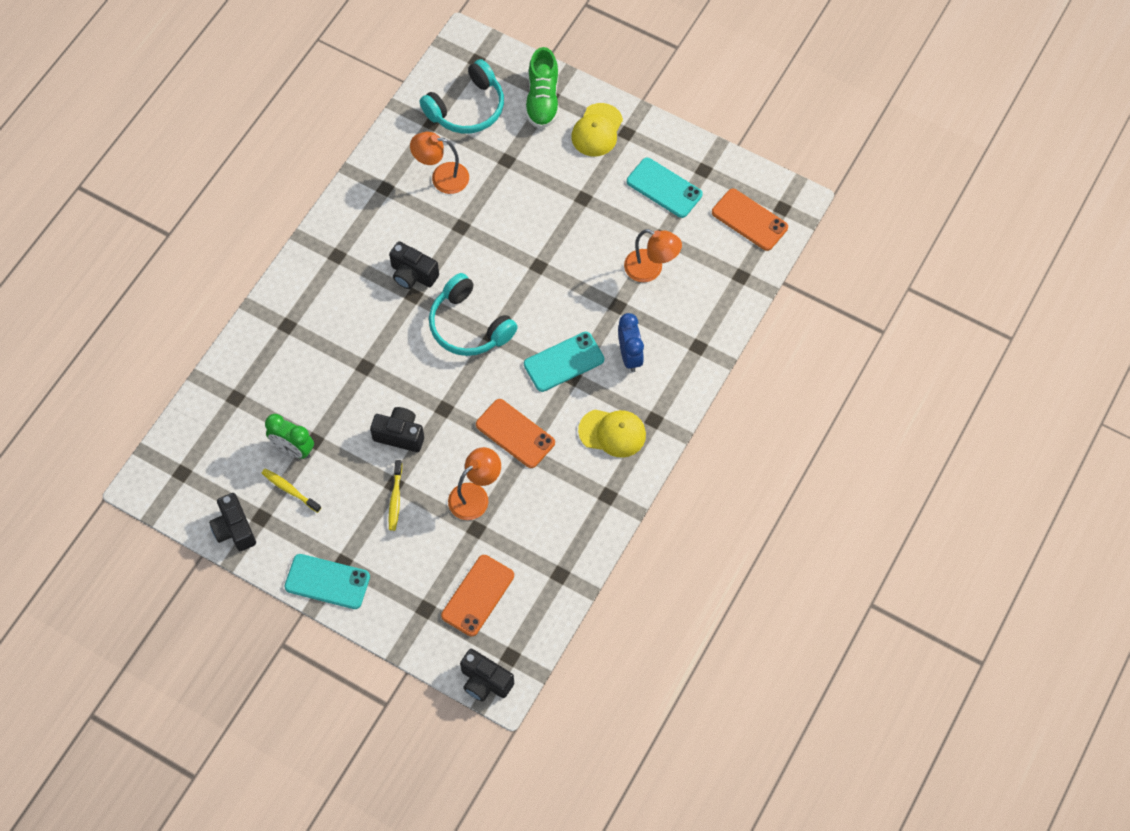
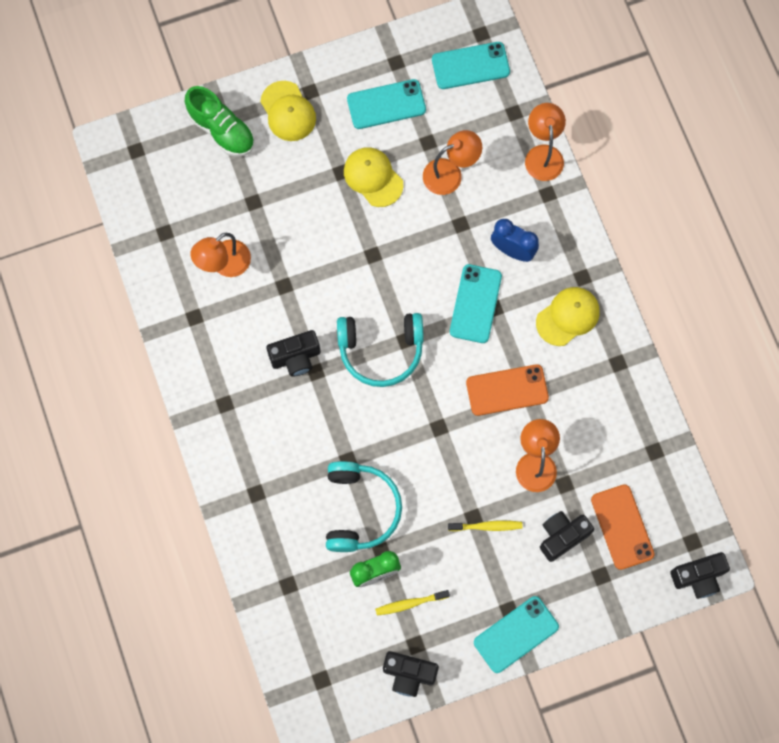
camera: 50 degrees left, 10 degrees up
black camera [370,407,424,452] -> black camera moved to [540,511,594,562]
yellow toothbrush [389,460,402,531] -> yellow toothbrush turned 45 degrees counterclockwise [448,520,523,531]
turquoise headphones [420,59,504,134] -> turquoise headphones moved to [326,461,402,552]
orange phone [712,189,788,251] -> turquoise phone [432,42,510,89]
none -> yellow cap [344,147,404,207]
none -> orange lamp [525,103,566,181]

